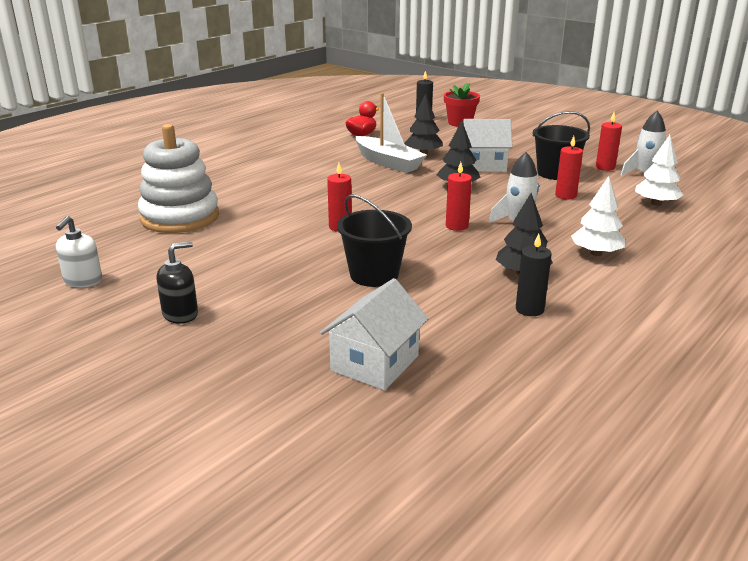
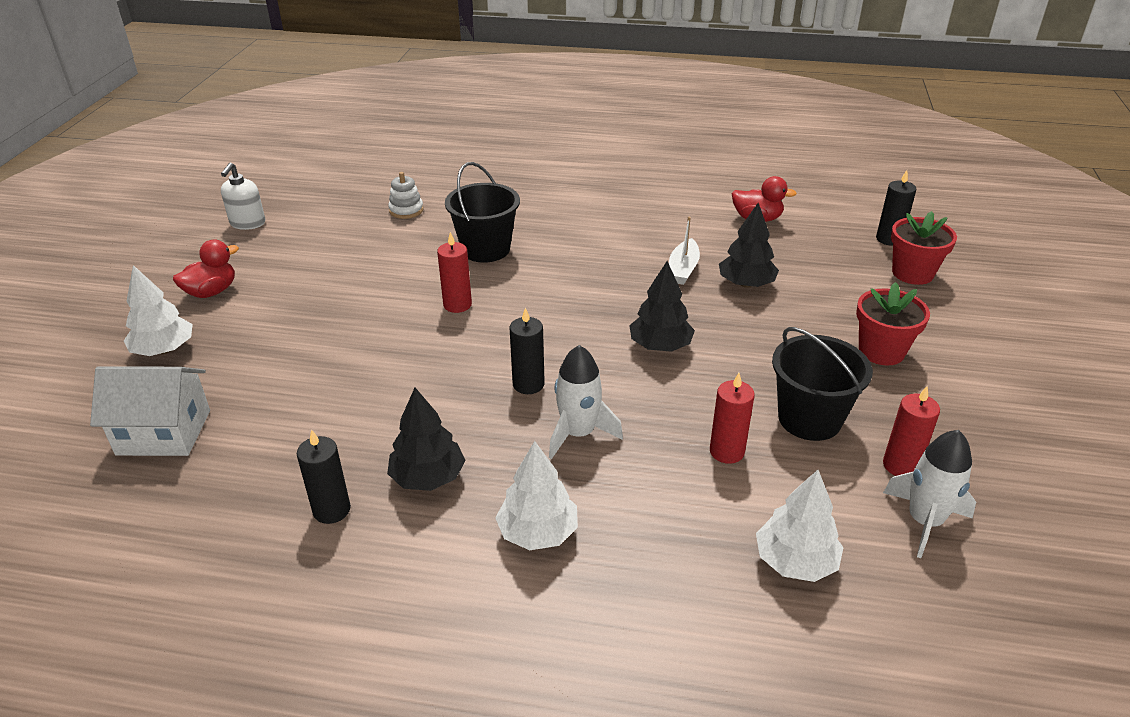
camera: 60 degrees right, 10 degrees up
white soap dispenser [56,216,102,287] -> white soap dispenser turned 60 degrees counterclockwise [221,162,265,230]
white stacking toy [138,124,219,233] -> white stacking toy [388,172,424,219], size x0.41
black soap dispenser [156,241,198,324] -> red duck [173,240,239,298]
black bucket [337,194,412,287] -> black bucket moved to [445,162,520,263]
white boat [355,93,427,173] -> white boat [669,216,700,285], size x0.57
red candle [446,162,472,231] -> black candle [509,307,545,394]
white house [463,119,513,172] -> none
none -> white tree [124,265,193,356]
none -> red flower pot [856,282,930,365]

